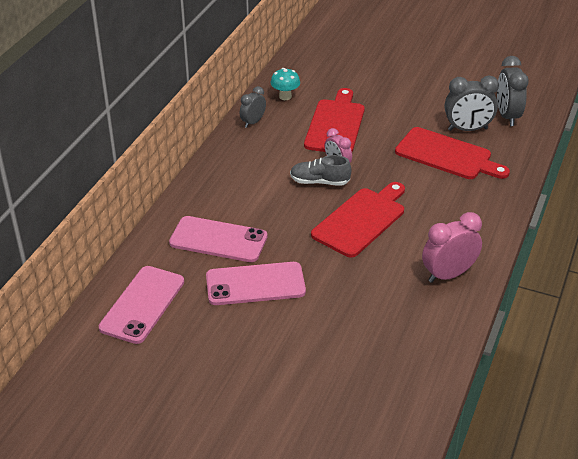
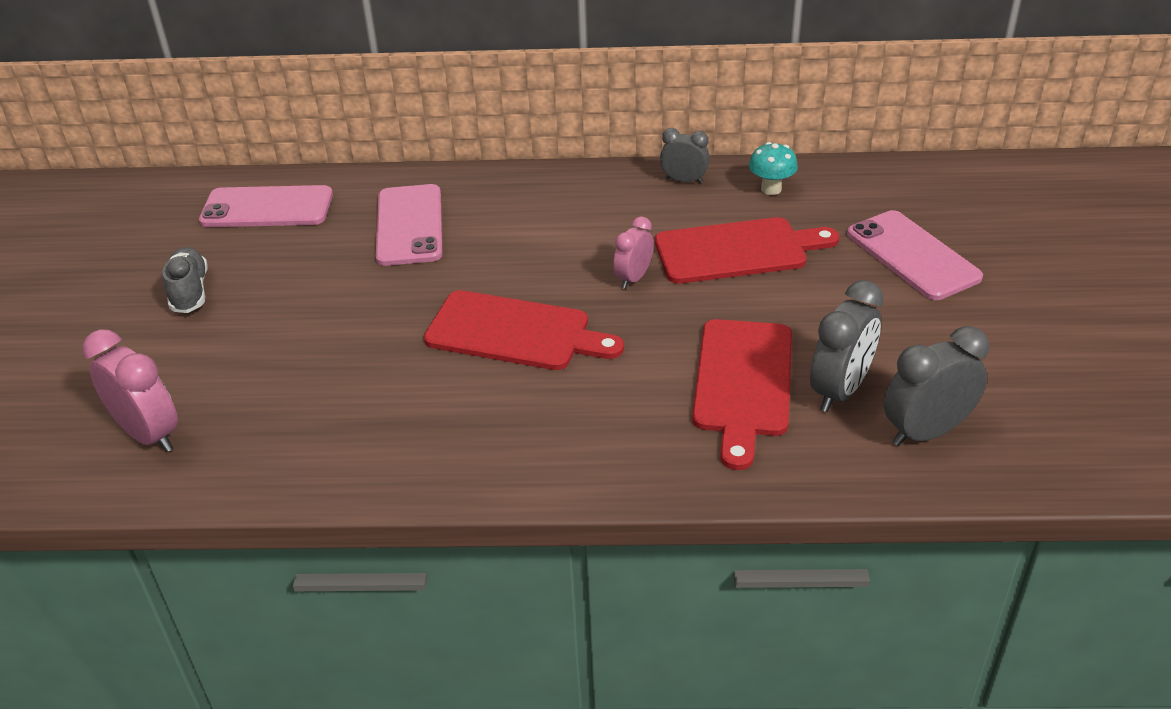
camera: 70 degrees right, 0 degrees up
pink phone [206,262,306,305] -> pink phone moved to [847,210,983,300]
grey shoe [290,155,351,186] -> grey shoe moved to [162,247,208,313]
pink clock [422,212,482,283] -> pink clock moved to [82,329,178,452]
grey clock [445,76,499,131] -> grey clock turned 120 degrees counterclockwise [810,280,883,412]

